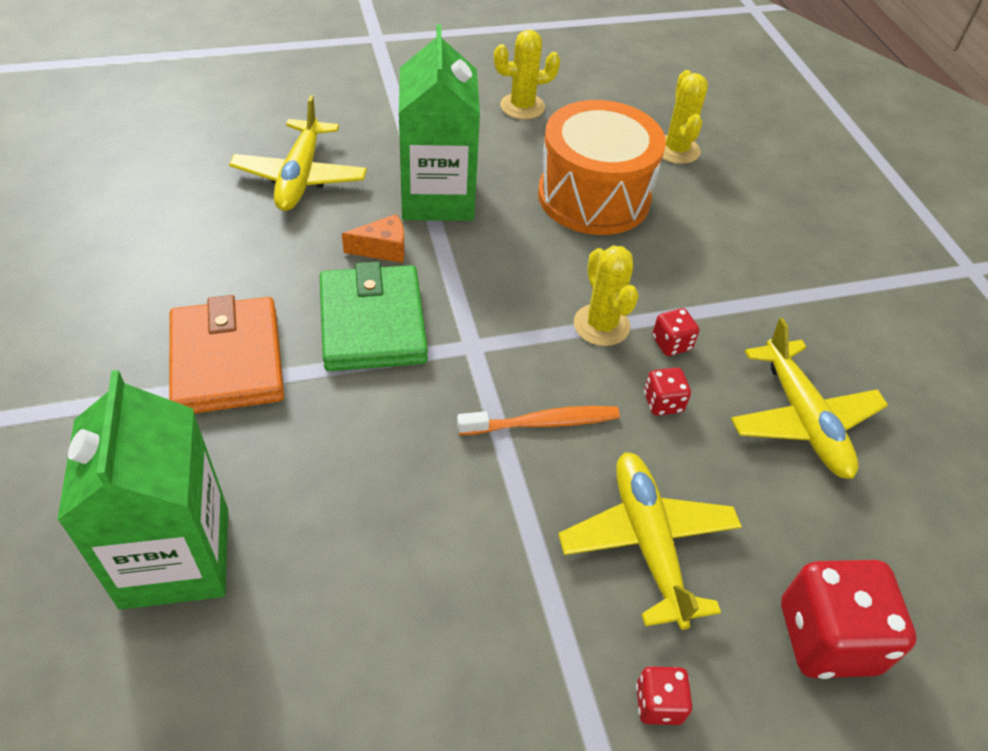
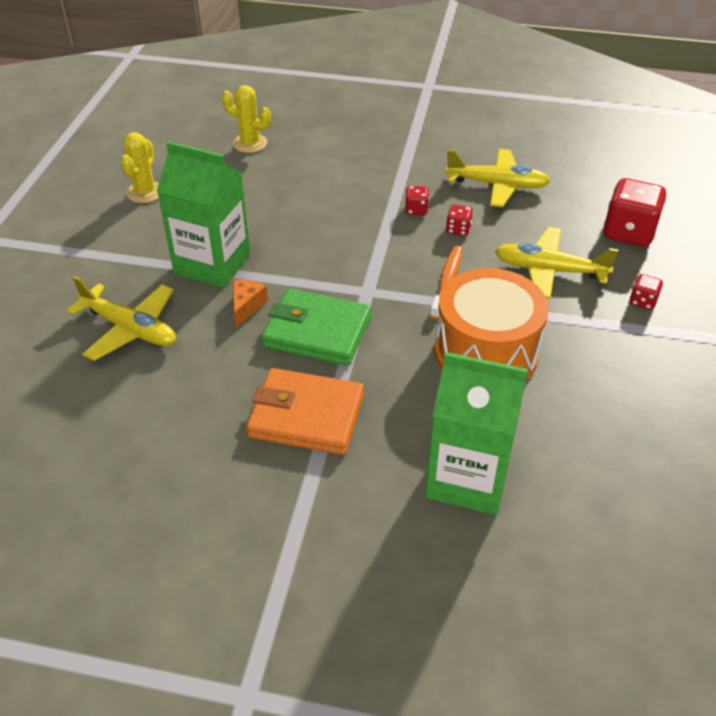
camera: 60 degrees left, 5 degrees down
orange drum [538,100,666,235] -> orange drum moved to [435,268,549,381]
yellow cactus [574,246,639,346] -> none

